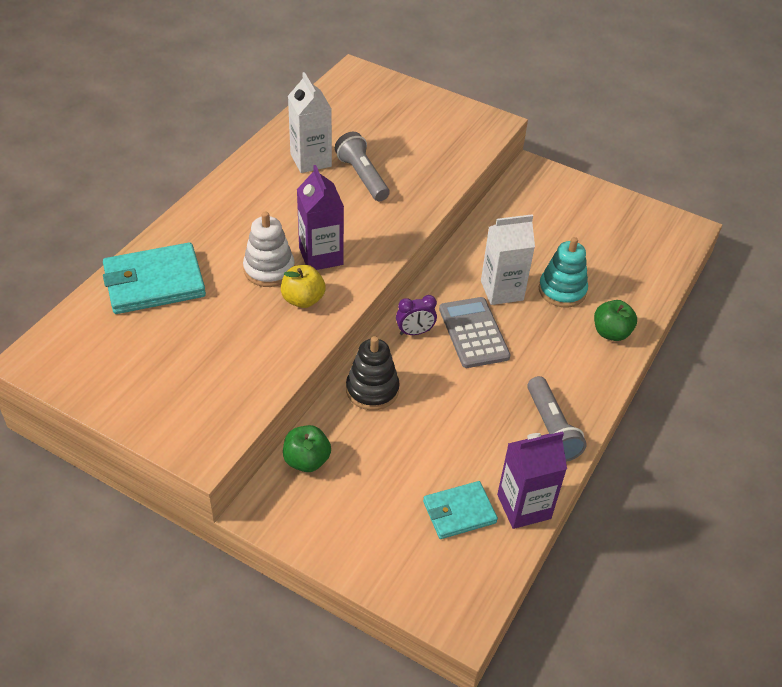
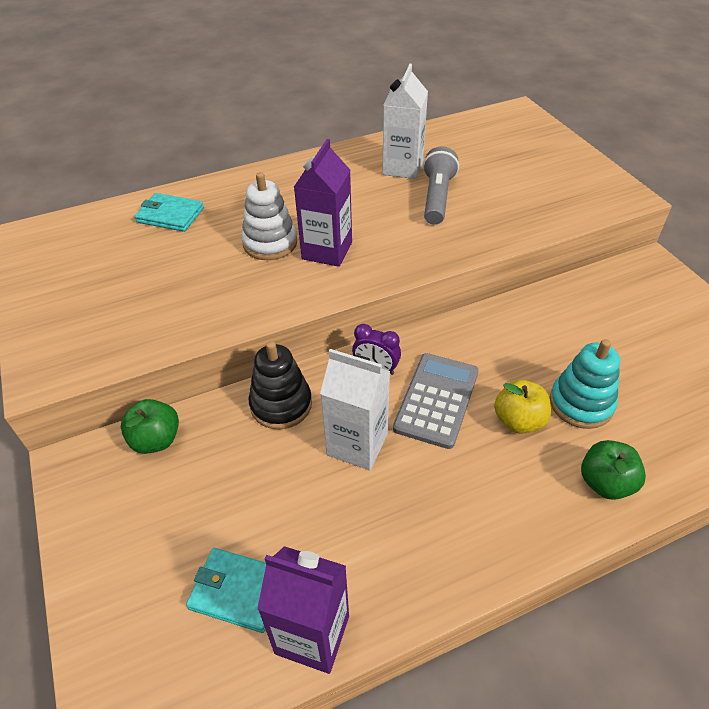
camera: 40 degrees right, 0 degrees up
turquoise wallet [103,242,206,314] -> turquoise wallet [135,193,204,232], size x0.61
yellow apple [281,265,326,308] -> yellow apple moved to [494,380,551,434]
white carton [481,214,535,305] -> white carton moved to [320,349,390,470]
grey flashlight [527,376,587,462] -> none

